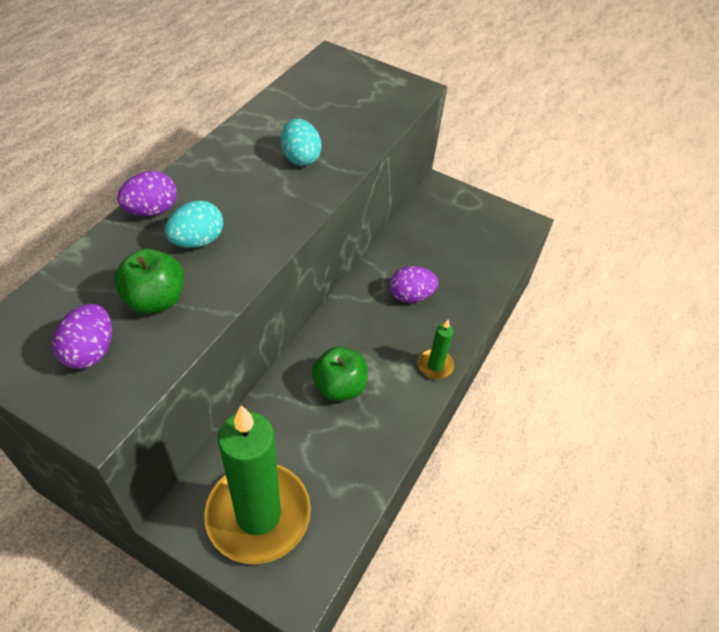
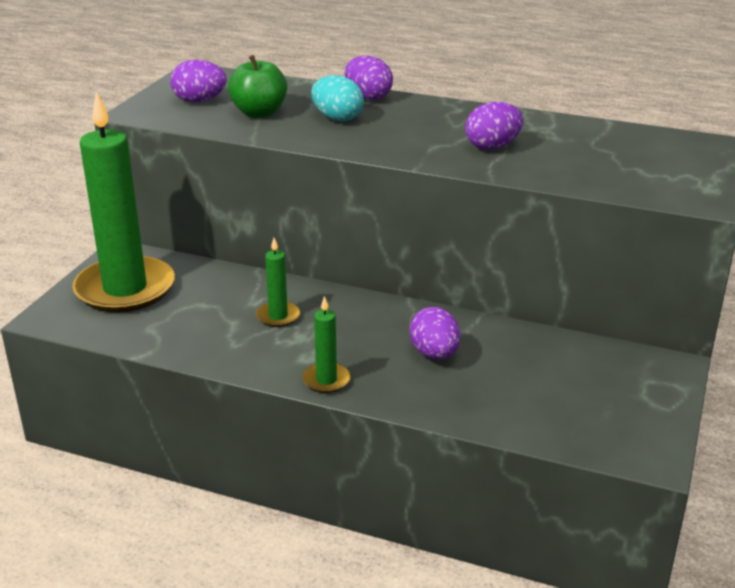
camera: 85 degrees right, 20 degrees down
turquoise egg [281,119,321,166] -> purple egg [465,102,523,150]
green apple [312,347,368,401] -> green candle [256,238,300,327]

